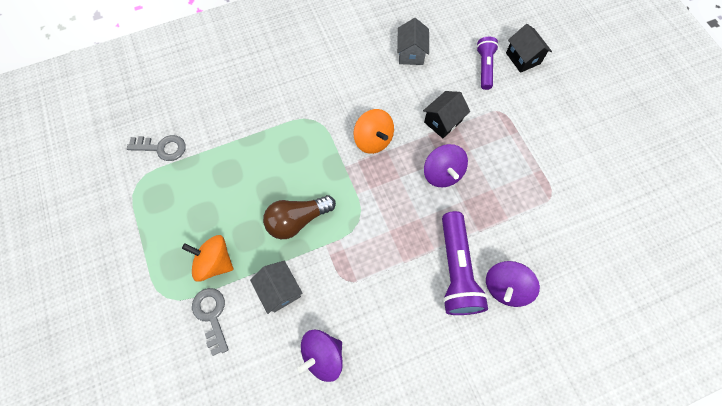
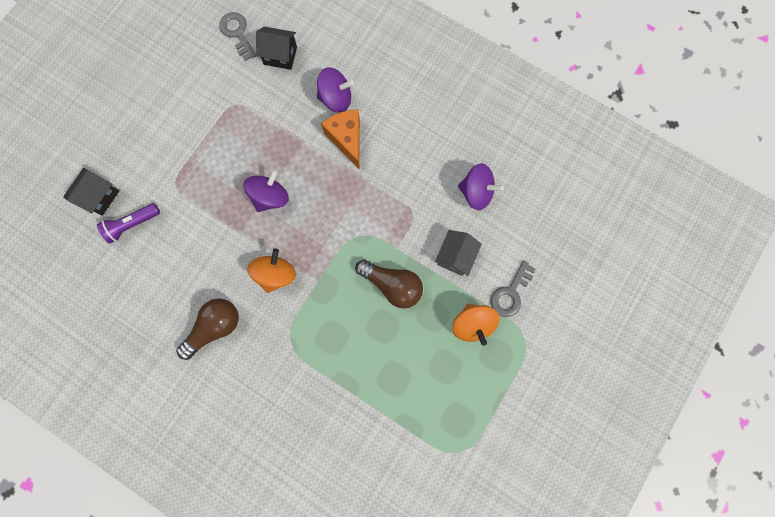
camera: 125 degrees left, 10 degrees up
grey key [127,135,186,161] -> grey key moved to [219,12,256,61]
grey house [397,18,429,65] -> none
black house [423,91,470,138] -> black house moved to [256,26,297,70]
purple flashlight [442,211,488,315] -> orange cheese [321,109,360,170]
none -> brown light bulb [176,298,239,360]

